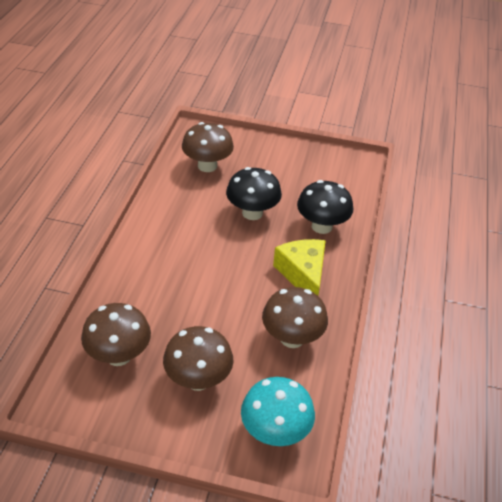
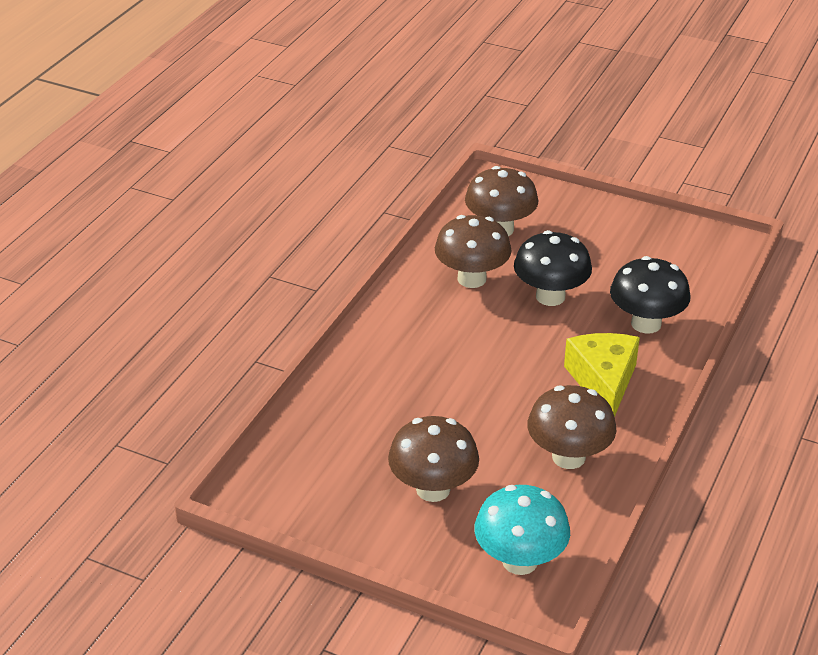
camera: 15 degrees right, 5 degrees down
brown mushroom [81,303,151,366] -> brown mushroom moved to [435,215,511,288]

